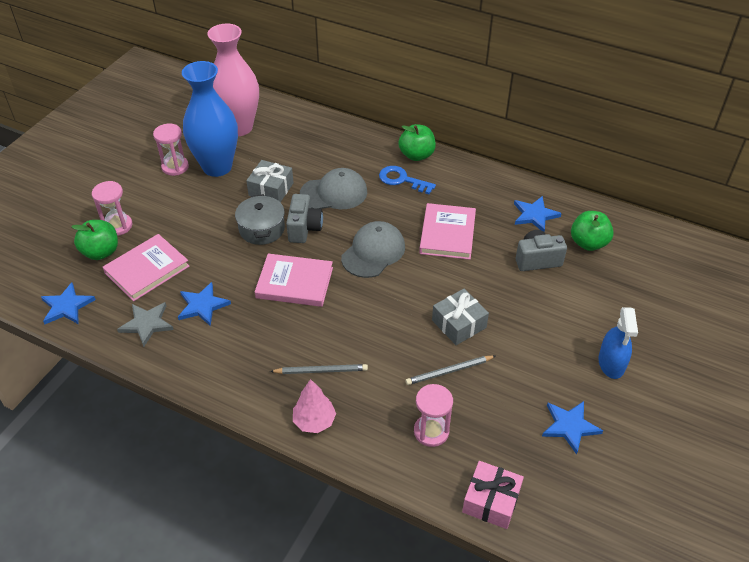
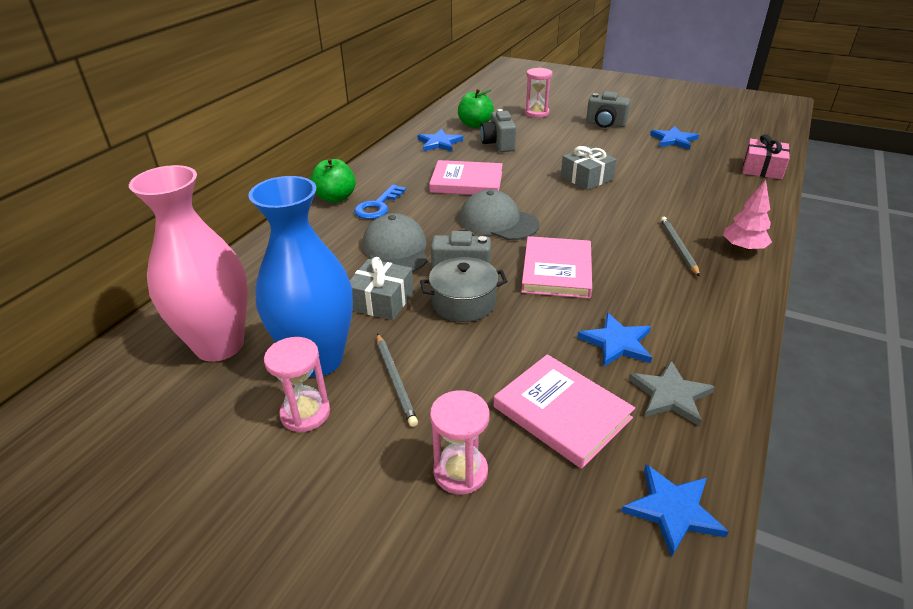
camera: 90 degrees left, 10 degrees down
green apple [71,220,118,260] -> none
grey pencil [406,355,496,385] -> grey pencil moved to [377,333,418,427]
pink hourglass [414,384,453,447] -> pink hourglass moved to [524,68,553,118]
blue spray bottle [598,307,638,379] -> grey camera [586,91,630,128]

